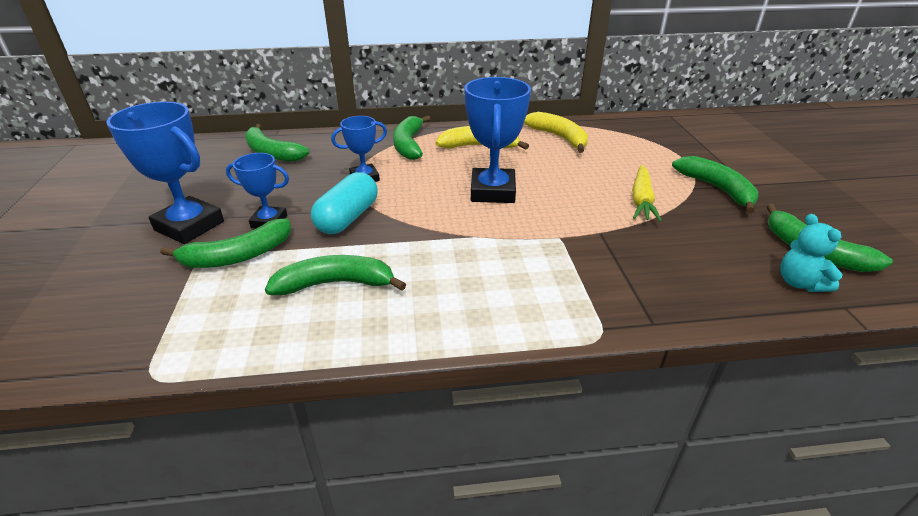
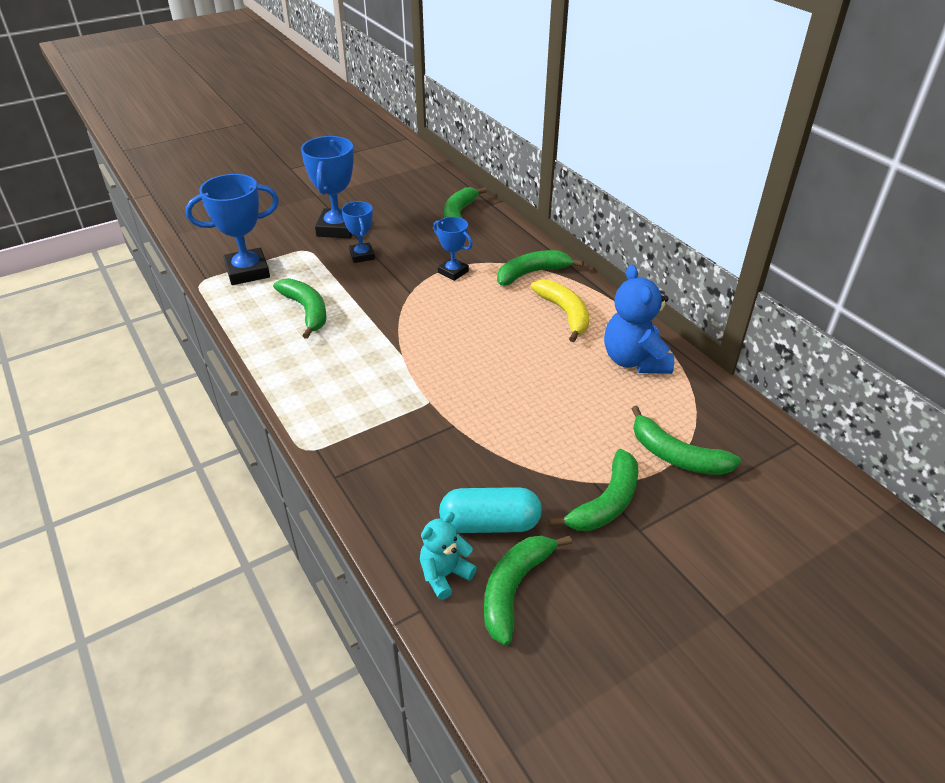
camera: 65 degrees right, 5 degrees up
green banana [160,218,291,268] -> green banana moved to [631,406,741,475]
turquoise capsule [311,172,378,234] -> turquoise capsule moved to [439,487,542,533]
blue trophy [464,77,531,203] -> blue trophy moved to [185,174,279,285]
yellow banana [524,112,588,153] -> blue teddy bear [604,264,674,374]
yellow carrot [632,165,662,222] -> none

